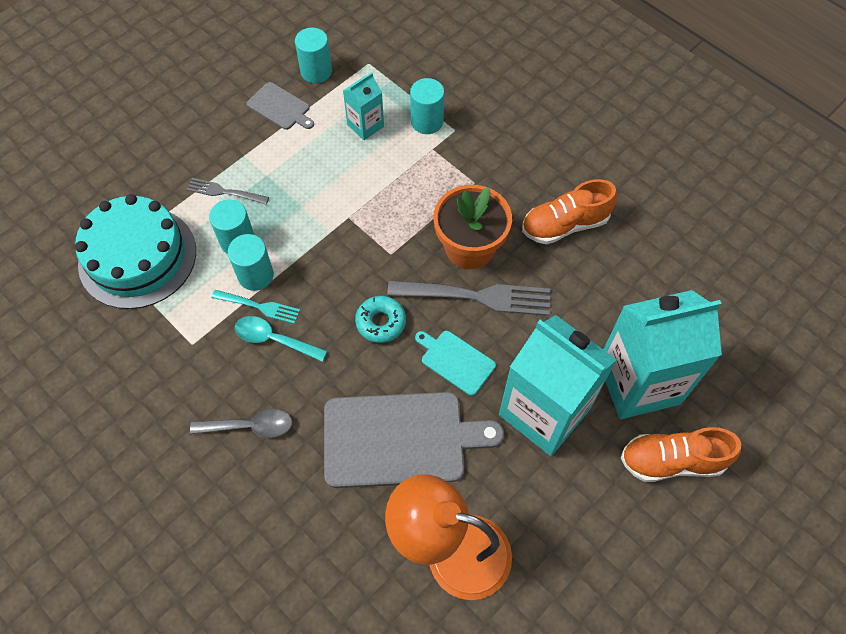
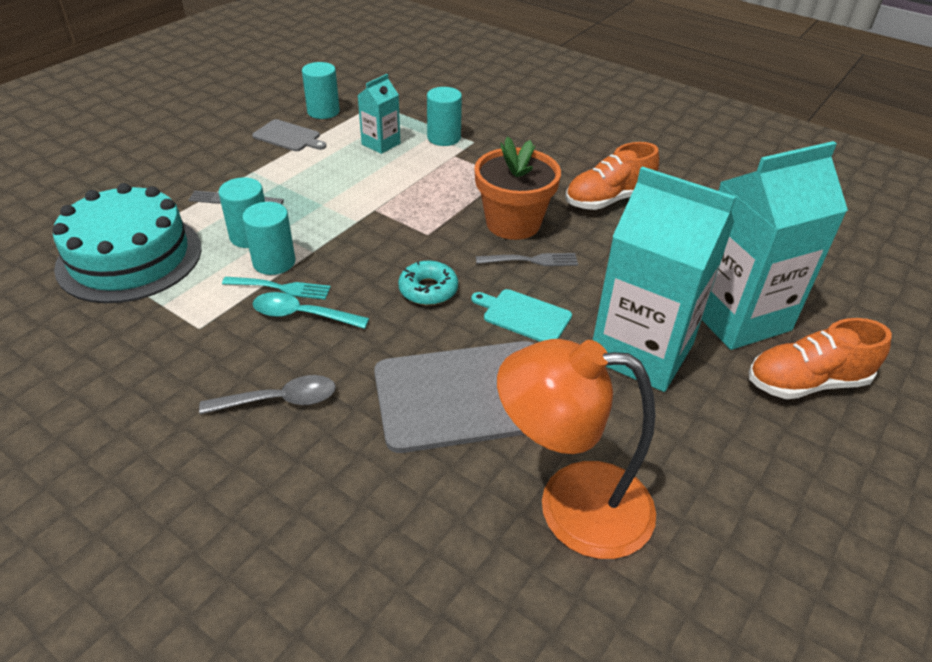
camera: 10 degrees left, 20 degrees down
grey fork [387,280,550,316] -> grey fork [476,253,578,266], size x0.55

